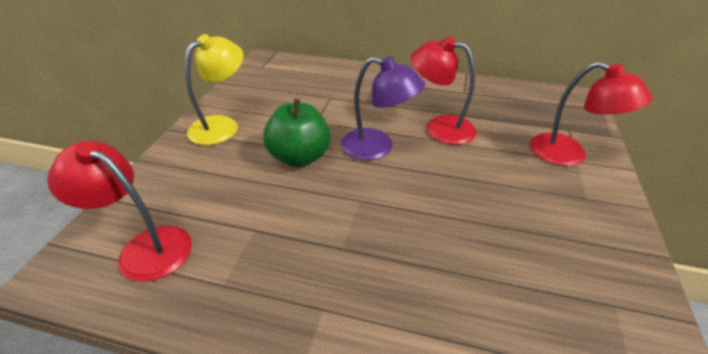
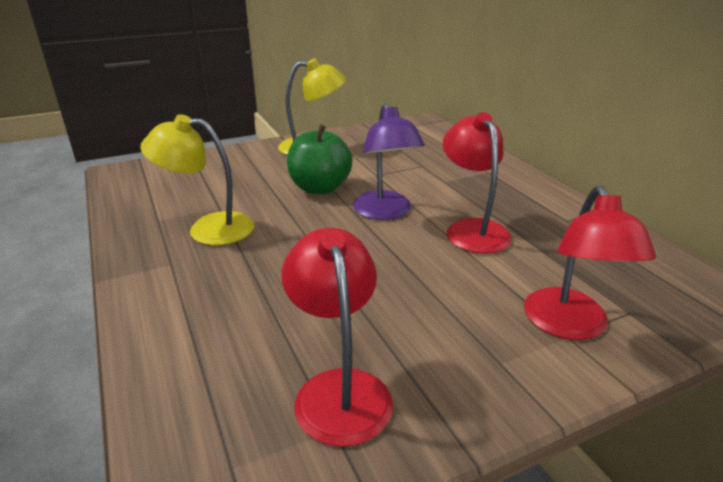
camera: 50 degrees right, 10 degrees down
red lamp [47,141,192,282] -> red lamp moved to [282,228,393,447]
none -> yellow lamp [140,114,254,245]

